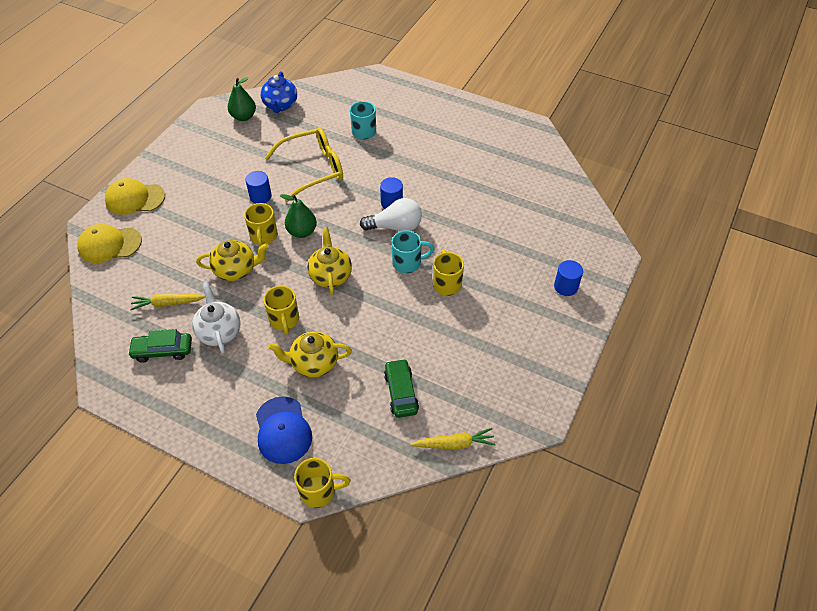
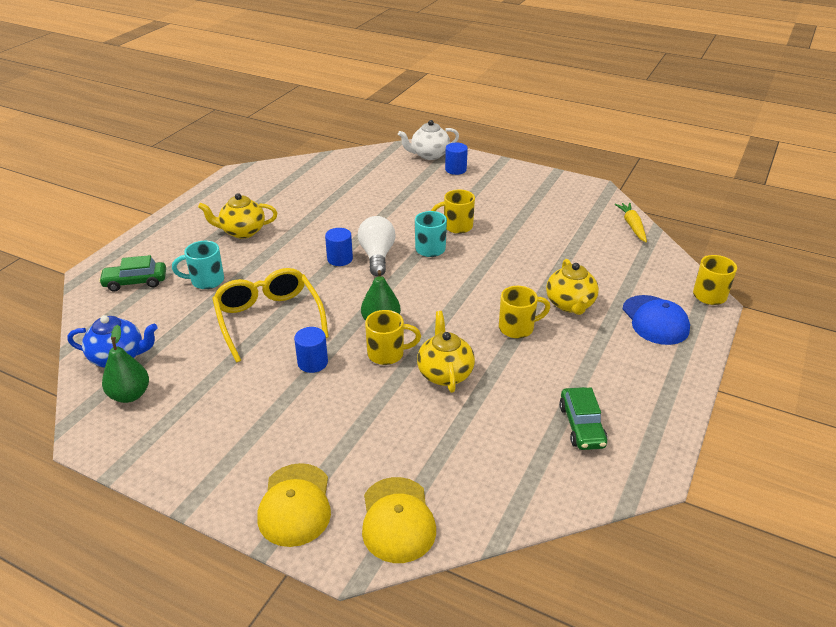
camera: 90 degrees left, 15 degrees down
yellow carrot [130,292,205,310] -> none
white teapot [192,282,241,353] -> white teapot moved to [398,120,459,160]
blue cap [256,396,312,464] -> blue cap turned 90 degrees clockwise [622,295,690,345]
yellow teapot [307,227,352,295] -> yellow teapot moved to [198,193,277,239]
green car [384,359,419,418] -> green car moved to [99,255,166,291]

